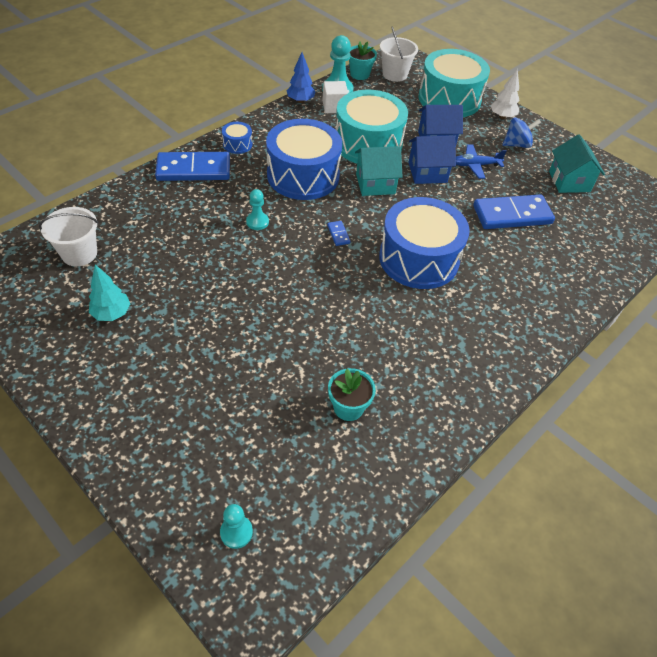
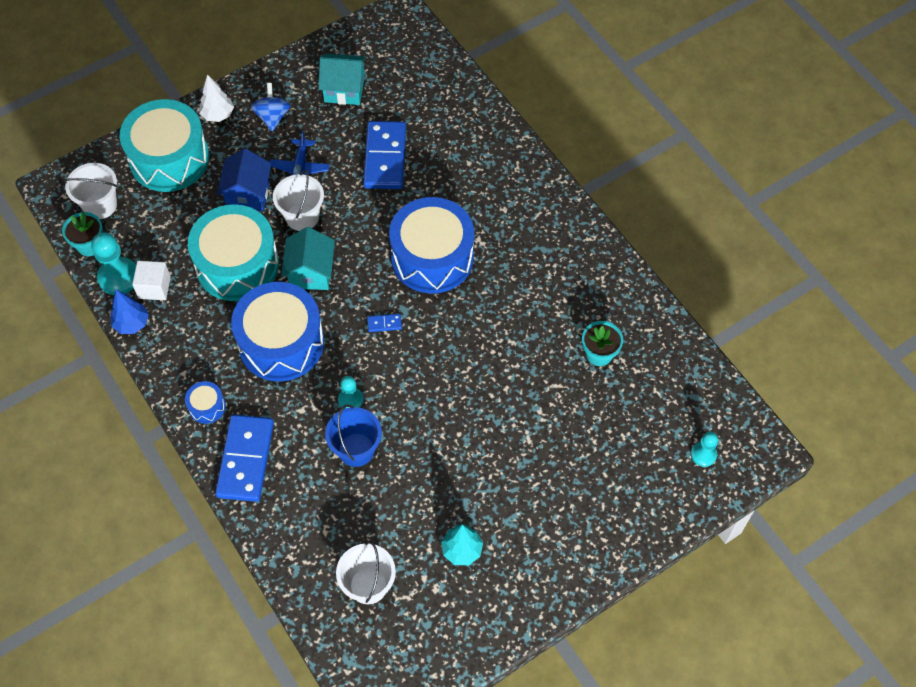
camera: 75 degrees left, 10 degrees up
blue house [409,136,456,184] -> white bucket [273,170,324,231]
none -> blue bucket [325,405,382,467]

